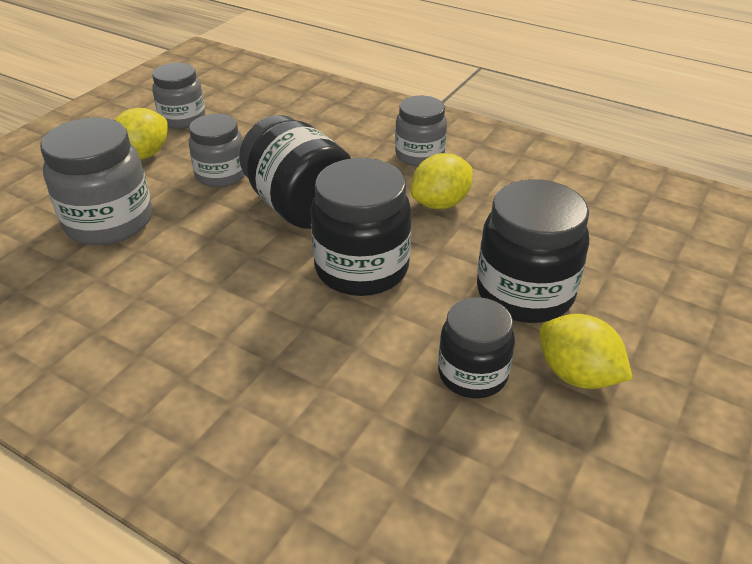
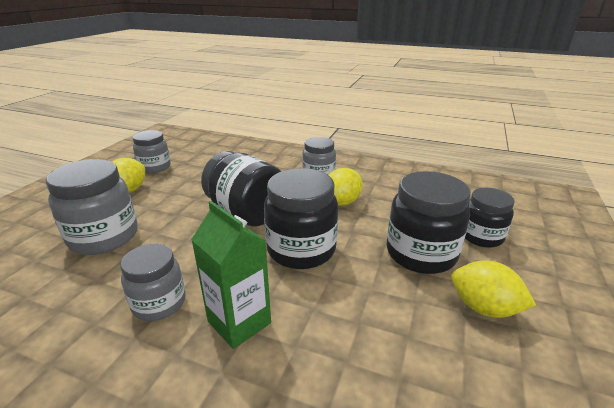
camera: 10 degrees left, 10 degrees down
grey jar [189,114,245,188] -> grey jar moved to [120,244,186,321]
black jar [438,297,515,398] -> black jar moved to [465,188,515,248]
none -> green carton [191,201,271,349]

